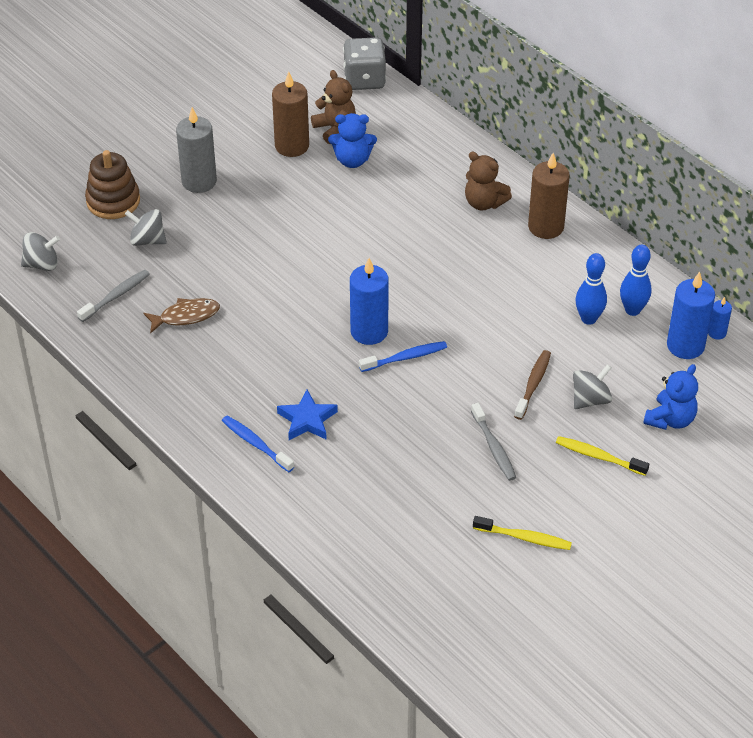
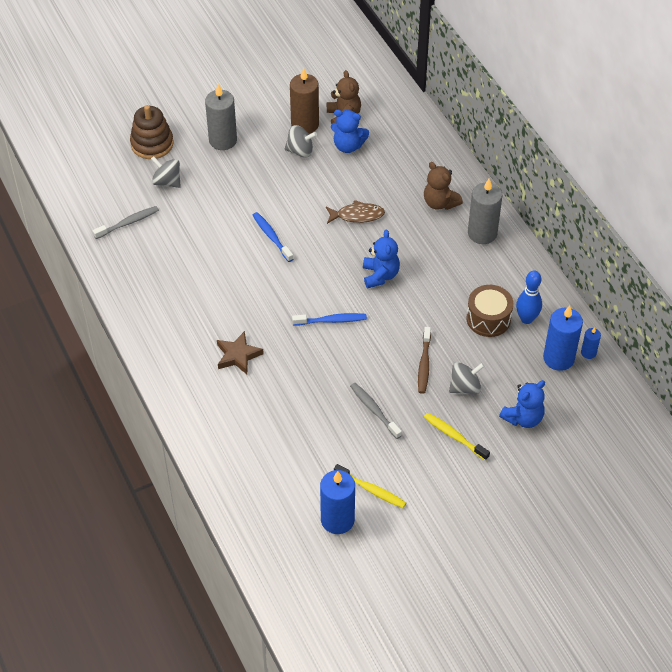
camera: 15 degrees right, 5 degrees up
grey spinning top [21,232,60,271] -> grey spinning top moved to [285,125,317,158]
brown fish [144,298,220,334] -> brown fish moved to [326,200,385,224]
blue toothbrush [222,416,294,472] -> blue toothbrush moved to [253,212,293,262]
blue star [277,390,338,440] -> brown star [217,331,264,374]
grey dice [343,37,386,90] -> none
blue candle [350,258,389,345] -> blue candle moved to [320,470,355,534]
grey toothbrush [471,403,516,481] -> grey toothbrush turned 150 degrees clockwise [350,383,402,439]
brown toothbrush [514,350,551,420] -> brown toothbrush turned 150 degrees clockwise [418,327,431,394]
brown candle [528,153,570,239] -> grey candle [468,179,502,244]
blue bowling pin [576,253,607,325] -> brown drum [466,285,514,337]
none -> blue teddy bear [363,230,400,288]

